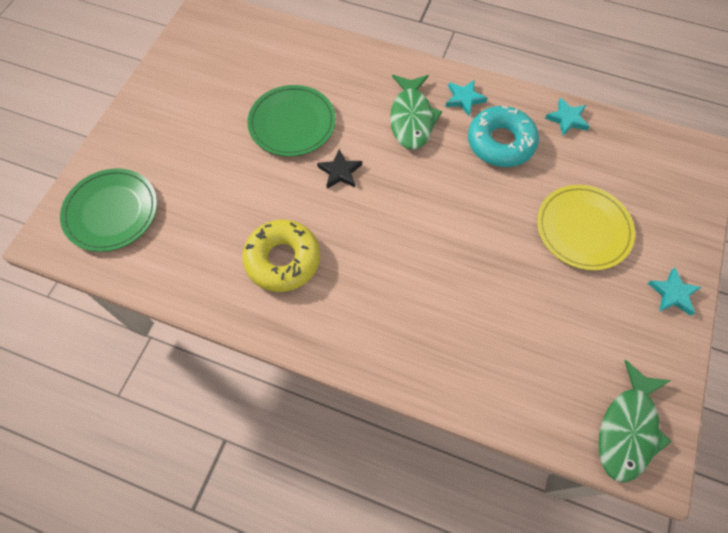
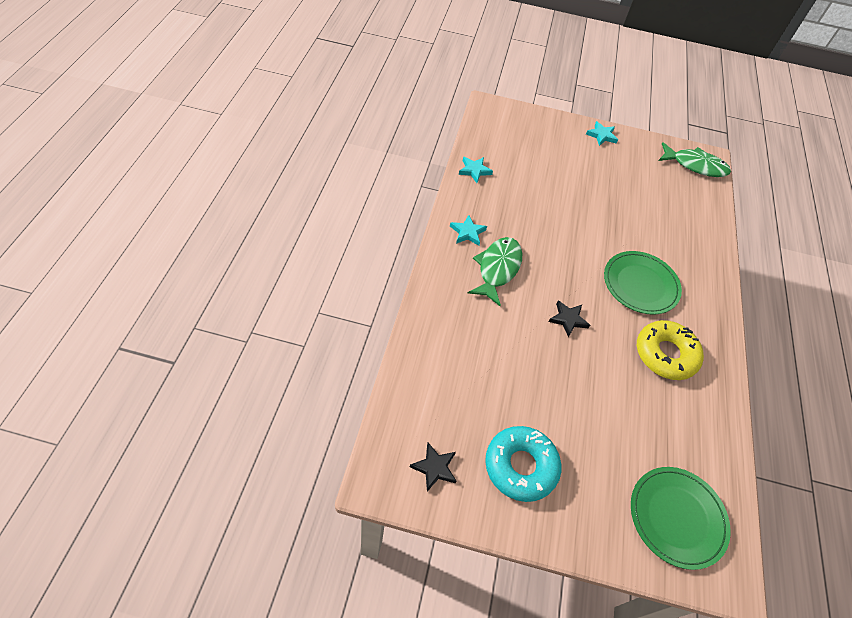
camera: 105 degrees left, 10 degrees down
green plate [247,85,336,157] -> green plate moved to [604,251,682,315]
green fish [390,75,442,150] -> green fish turned 60 degrees counterclockwise [468,237,522,306]
turquoise donut [468,106,539,167] -> turquoise donut moved to [485,426,561,502]
yellow plate [537,185,635,270] -> none
none -> black star [410,443,457,491]

